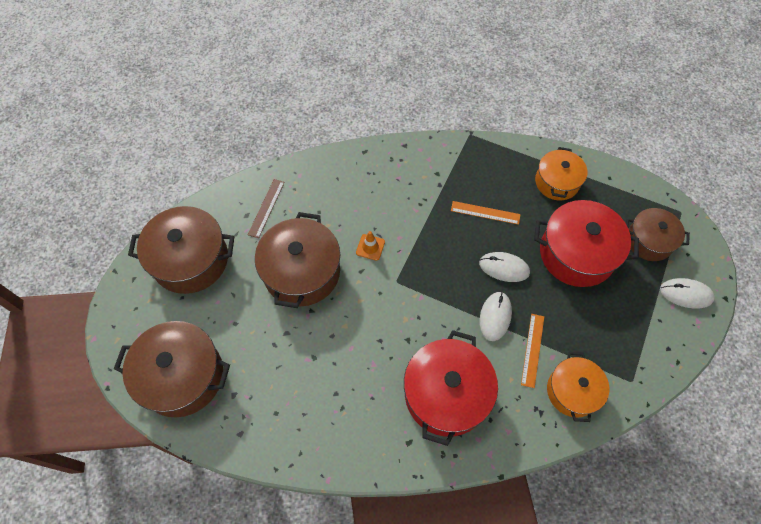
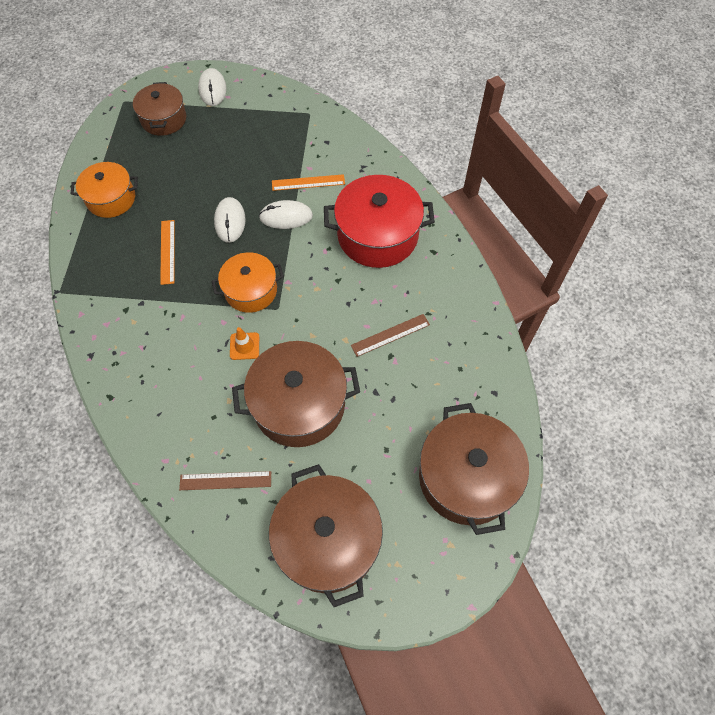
camera: 110 degrees left, 0 degrees up
red pot [534,200,639,287] -> none
orange pot [547,352,609,422] -> orange pot moved to [211,252,284,313]
none -> brown ruler [351,314,430,357]

